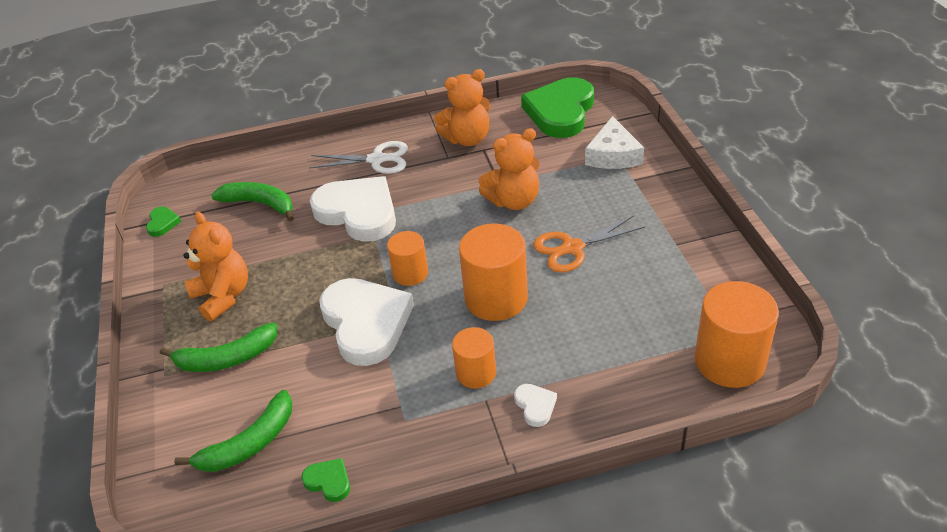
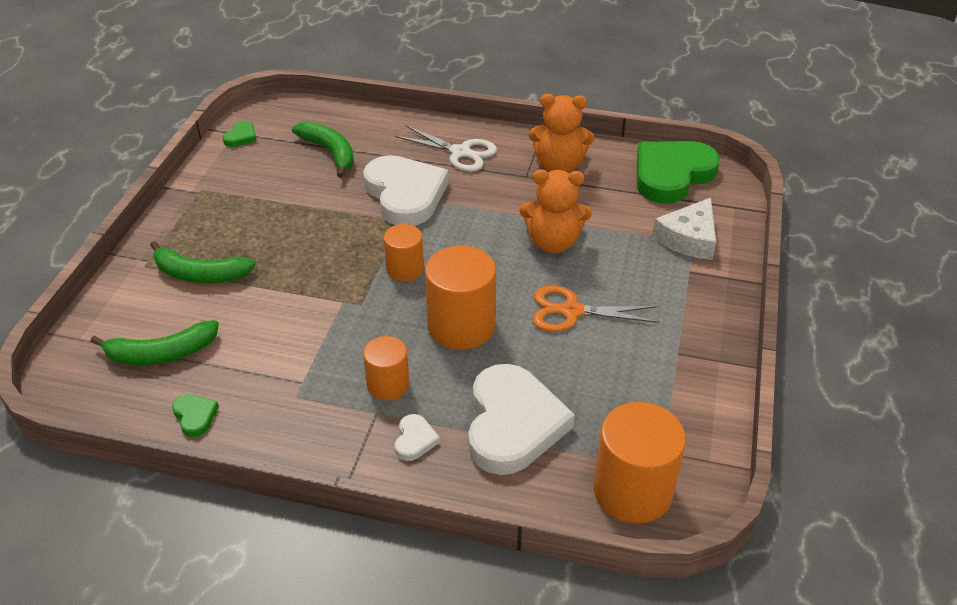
camera: 25 degrees right, 0 degrees up
orange teddy bear [183,211,248,321] -> none
white heart [319,278,414,366] -> white heart moved to [468,364,575,475]

